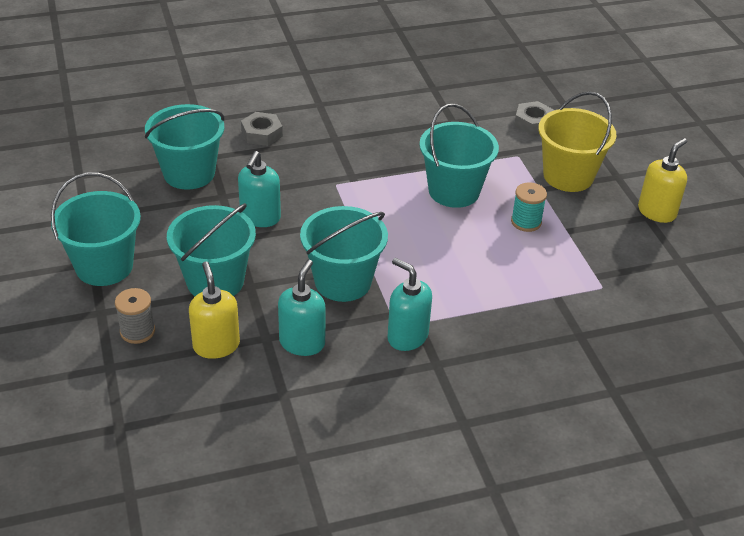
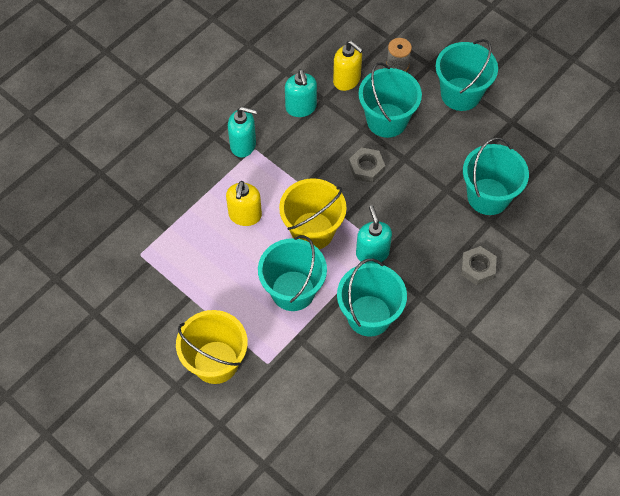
camera: 150 degrees right, 20 degrees up
turquoise soap dispenser [238,151,281,227] -> turquoise soap dispenser moved to [356,205,392,264]
turquoise bucket [300,206,388,302] -> turquoise bucket moved to [337,259,407,337]
turquoise spool [511,182,547,232] -> none
grey nut [514,101,554,134] -> grey nut moved to [349,147,385,183]
yellow soap dispenser [638,138,687,223] -> yellow soap dispenser moved to [226,181,262,226]
none -> yellow bucket [279,178,347,249]

